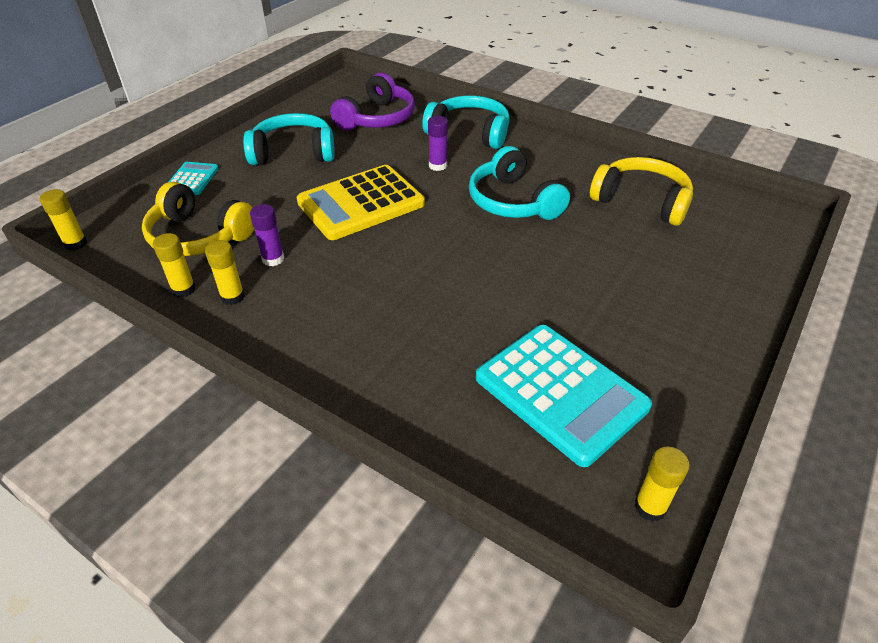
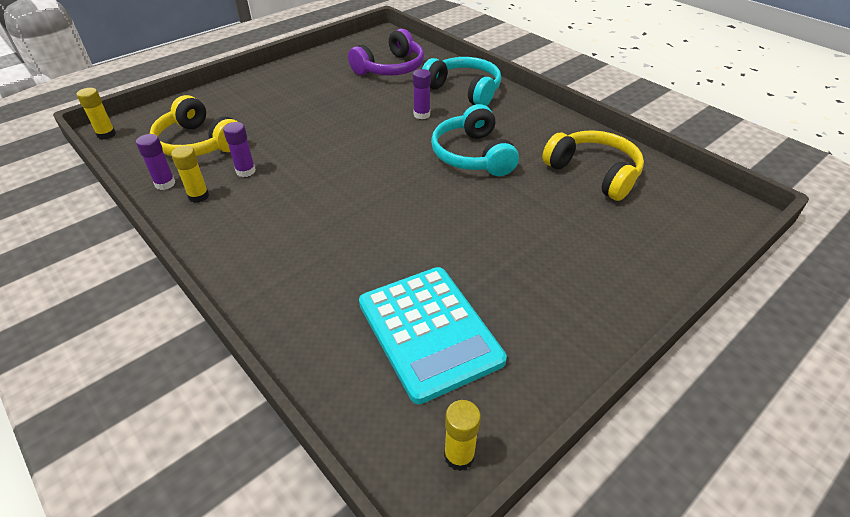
camera: 15 degrees right, 0 degrees up
yellow glue stick [153,233,196,298] -> purple glue stick [136,134,175,190]
turquoise calculator [169,162,219,195] -> none
turquoise headphones [243,113,335,165] -> none
yellow calculator [297,165,425,240] -> none

